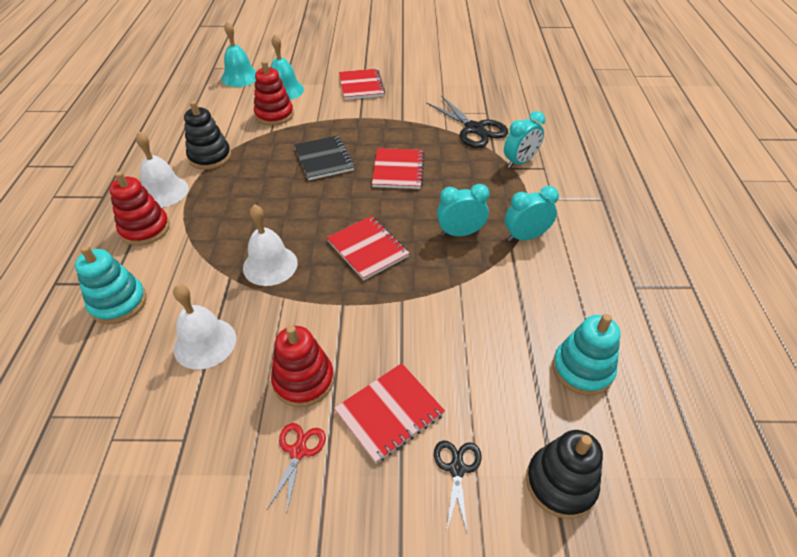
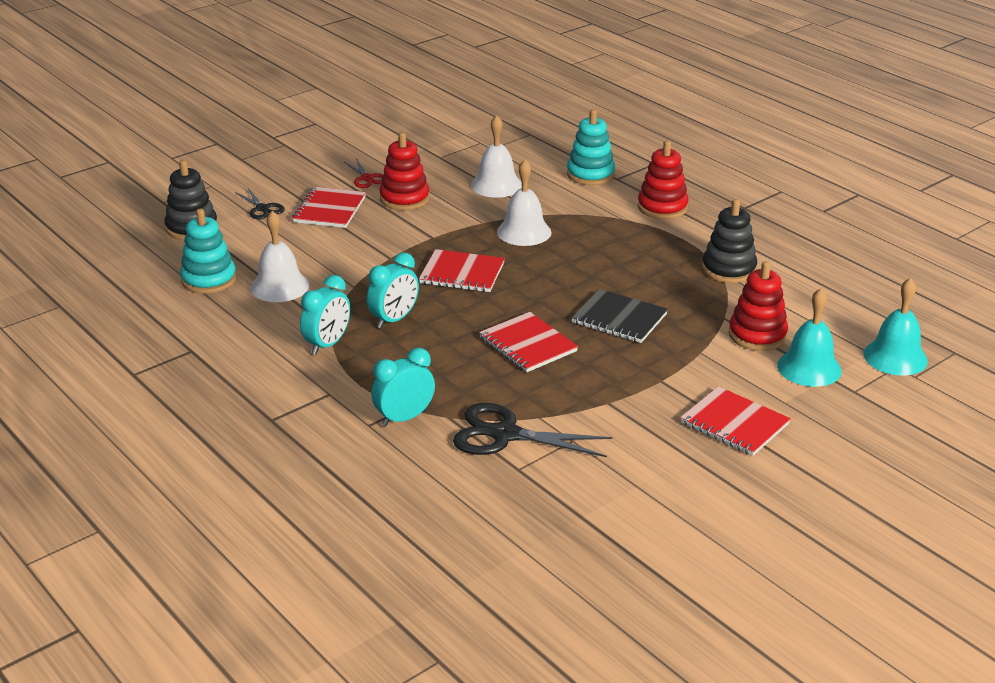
camera: 140 degrees right, 15 degrees down
white bell [136,131,189,208] -> white bell moved to [250,211,309,302]
turquoise clock [504,111,545,168] -> turquoise clock turned 45 degrees clockwise [371,348,435,426]

